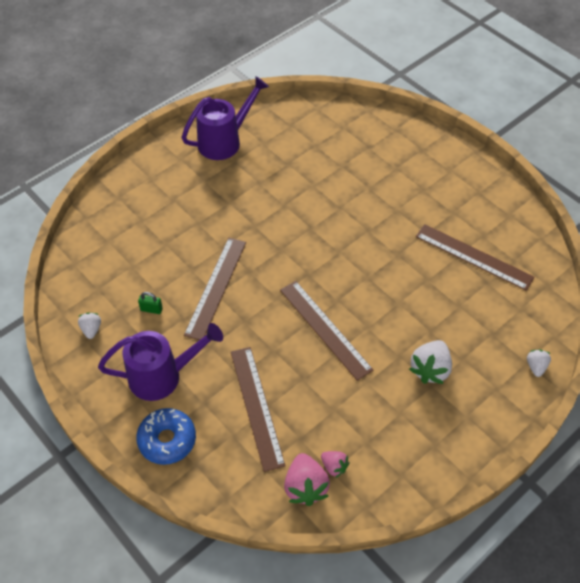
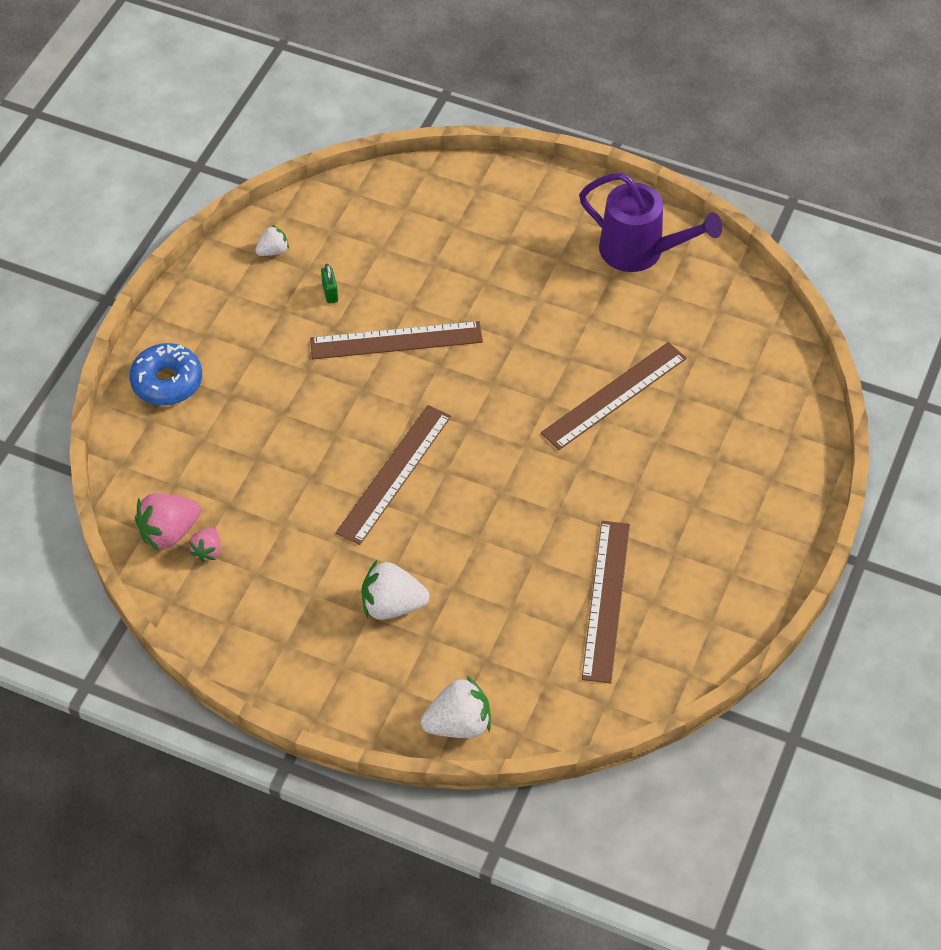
camera: 65 degrees right, 0 degrees up
purple watering can [98,323,223,401] -> none
brown ruler [231,347,286,472] -> brown ruler moved to [541,342,687,450]
white strawberry [527,350,551,377] -> white strawberry [421,675,491,738], size x1.77

